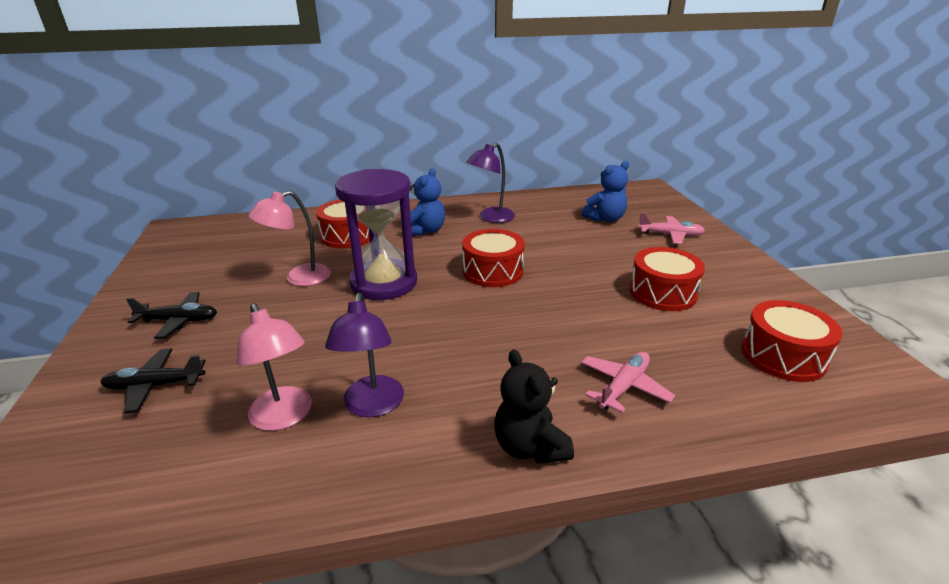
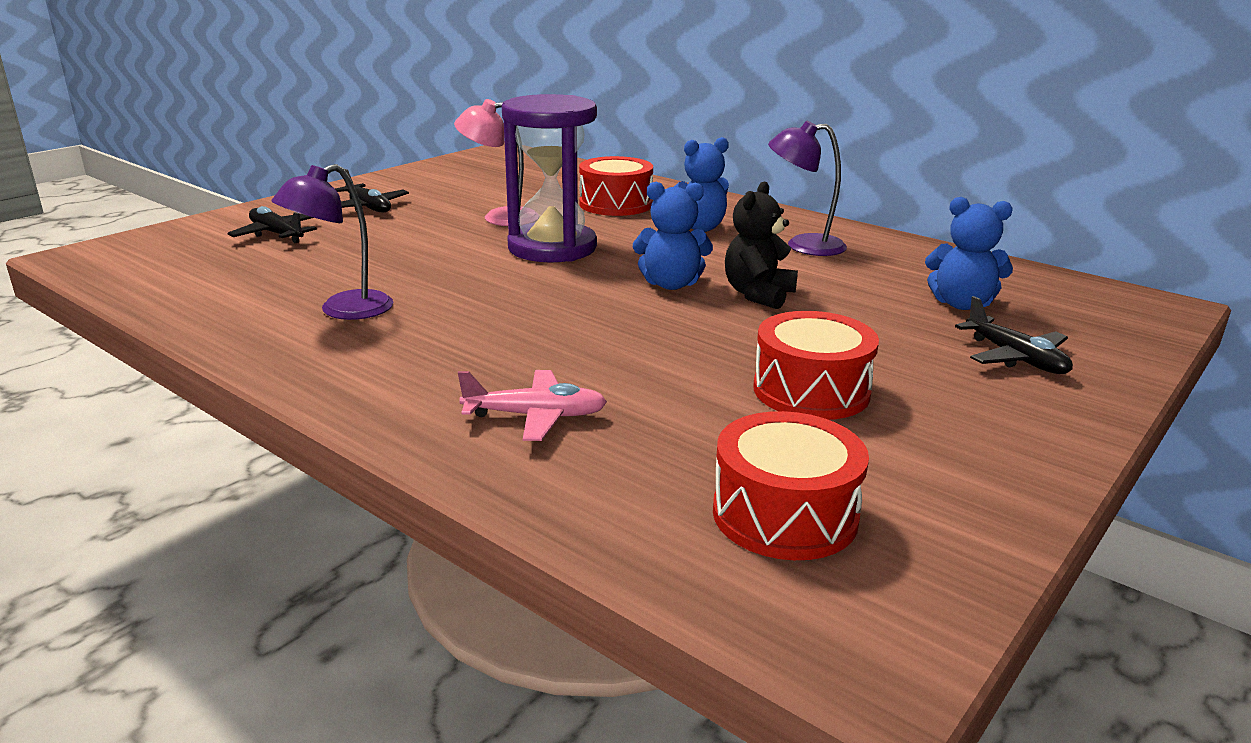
camera: 50 degrees right, 5 degrees down
pink lamp [237,303,312,431] -> none
red drum [462,229,525,287] -> blue teddy bear [633,182,713,290]
black teddy bear [495,350,574,464] -> black teddy bear moved to [725,182,798,309]
pink plane [638,213,705,244] -> black plane [955,296,1073,374]

